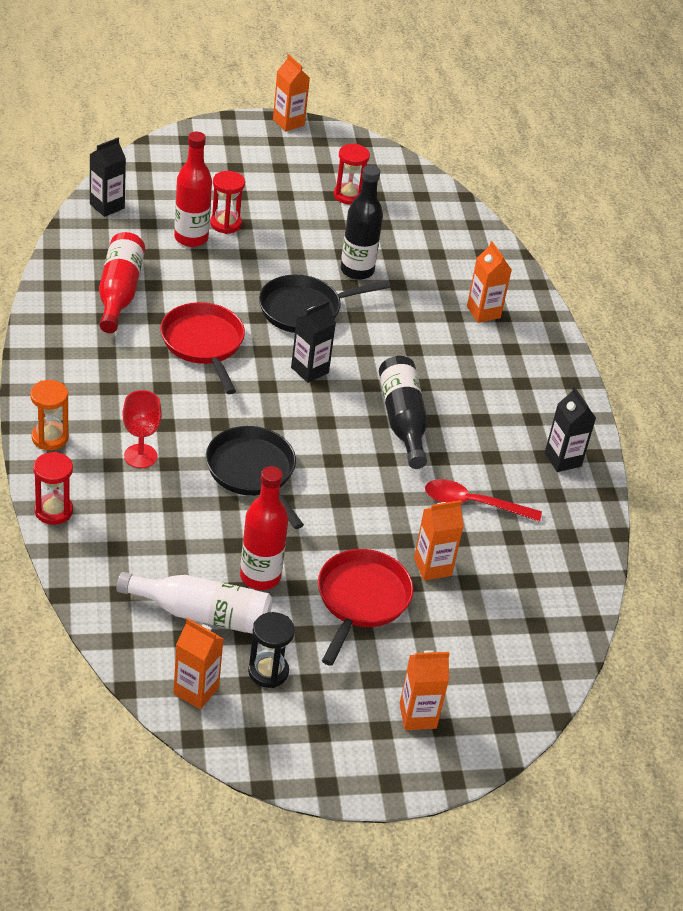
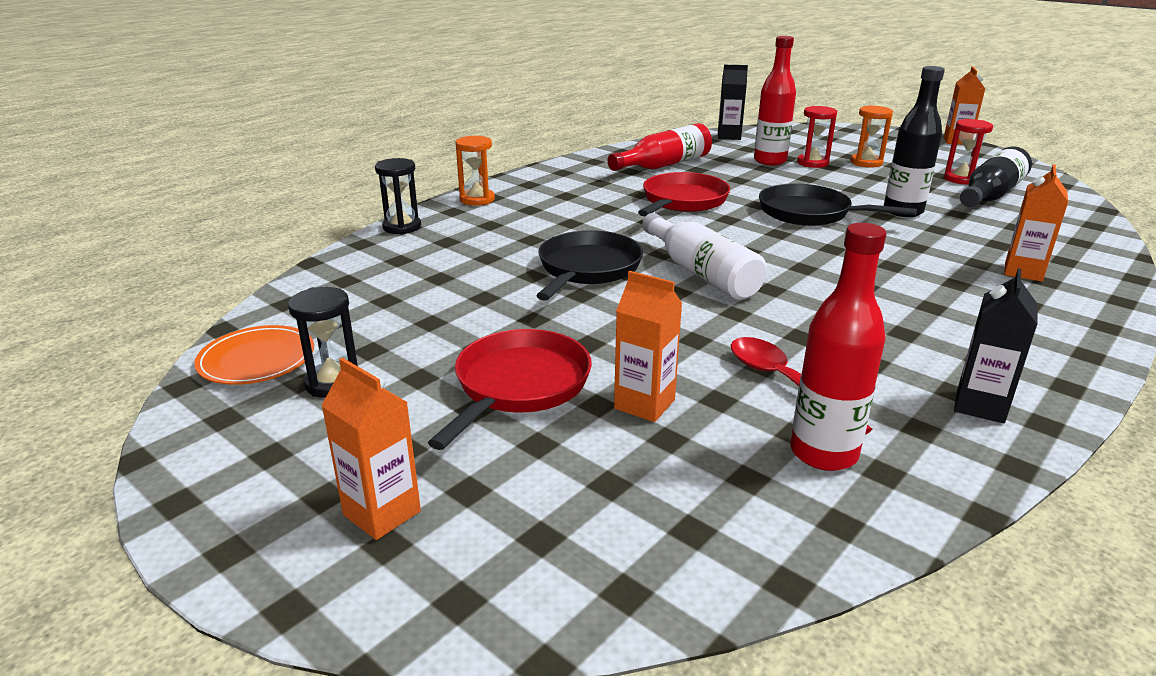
camera: 55 degrees right, 15 degrees down
red hourglass [33,452,73,525] -> black hourglass [375,158,421,235]
white bottle [117,572,273,634] -> white bottle moved to [642,213,767,300]
red goblet [122,390,162,468] -> none
orange carton [173,618,223,709] -> orange plate [194,325,314,385]
red bottle [240,466,288,590] -> red bottle moved to [790,223,886,471]
black carton [291,300,336,383] -> none
red pan [318,549,413,666] -> red pan turned 45 degrees counterclockwise [428,329,592,450]
black bottle [379,356,427,469] -> black bottle moved to [960,146,1032,207]
none -> orange hourglass [851,105,893,168]

